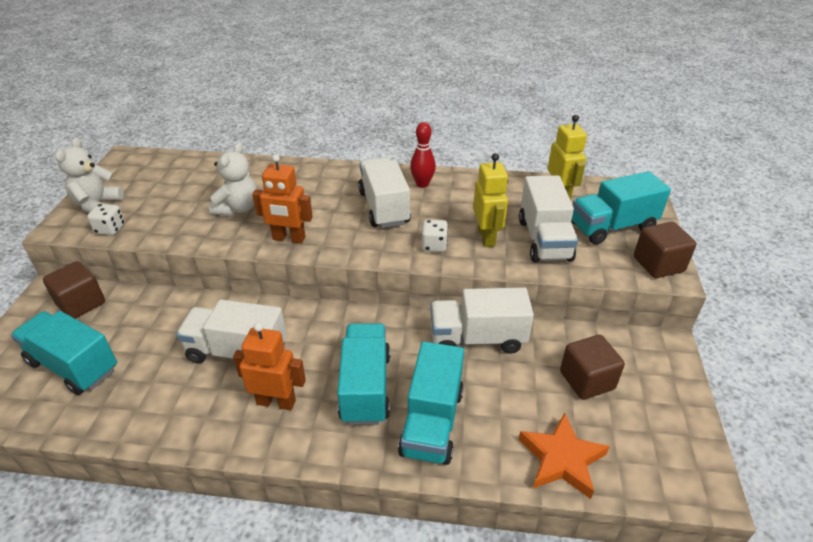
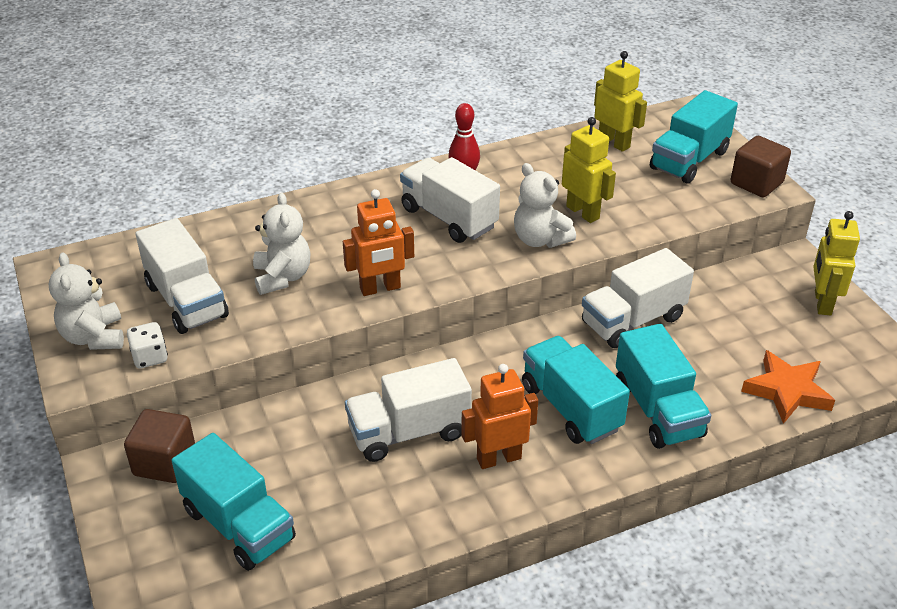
camera: 30 degrees left, 0 degrees up
turquoise truck [11,311,117,395] -> turquoise truck turned 135 degrees counterclockwise [172,433,296,571]
white dice [422,219,448,252] -> white teddy bear [514,163,576,248]
white truck [519,175,578,263] -> white truck moved to [136,218,229,334]
brown cube [560,335,625,400] -> none
none -> yellow robot [813,211,860,316]

